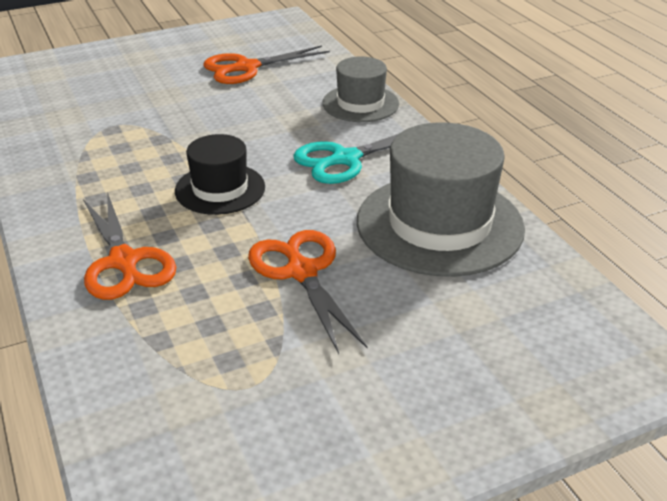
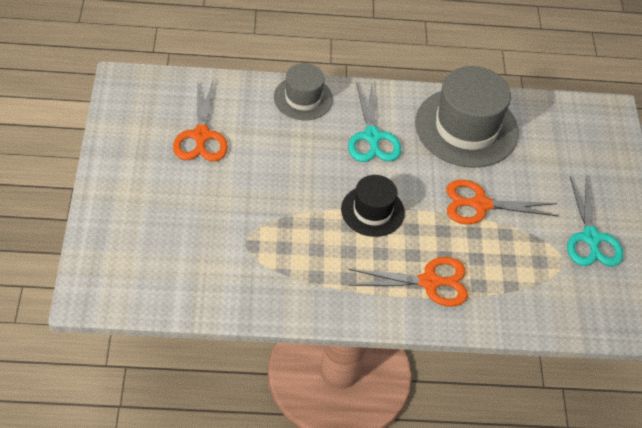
camera: 70 degrees left, 15 degrees up
none -> turquoise scissors [567,176,623,266]

